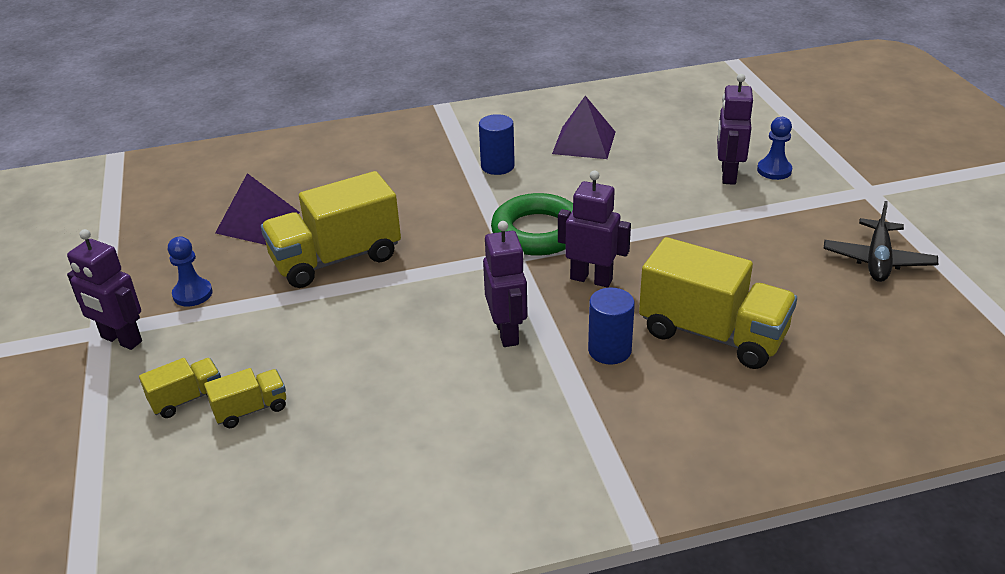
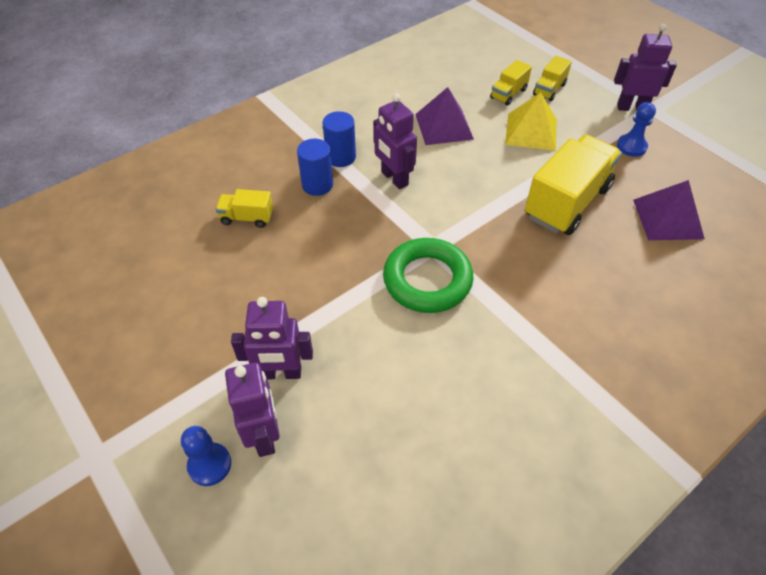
camera: 155 degrees right, 15 degrees up
blue cylinder [479,114,515,175] -> blue cylinder moved to [323,111,356,167]
purple pyramid [552,96,615,159] -> purple pyramid moved to [415,87,474,145]
purple robot [558,170,631,287] -> purple robot moved to [231,297,313,379]
yellow truck [639,237,797,369] -> yellow truck [216,189,273,228], size x0.48
black plane [823,201,938,282] -> none
none -> yellow pyramid [505,92,557,151]

